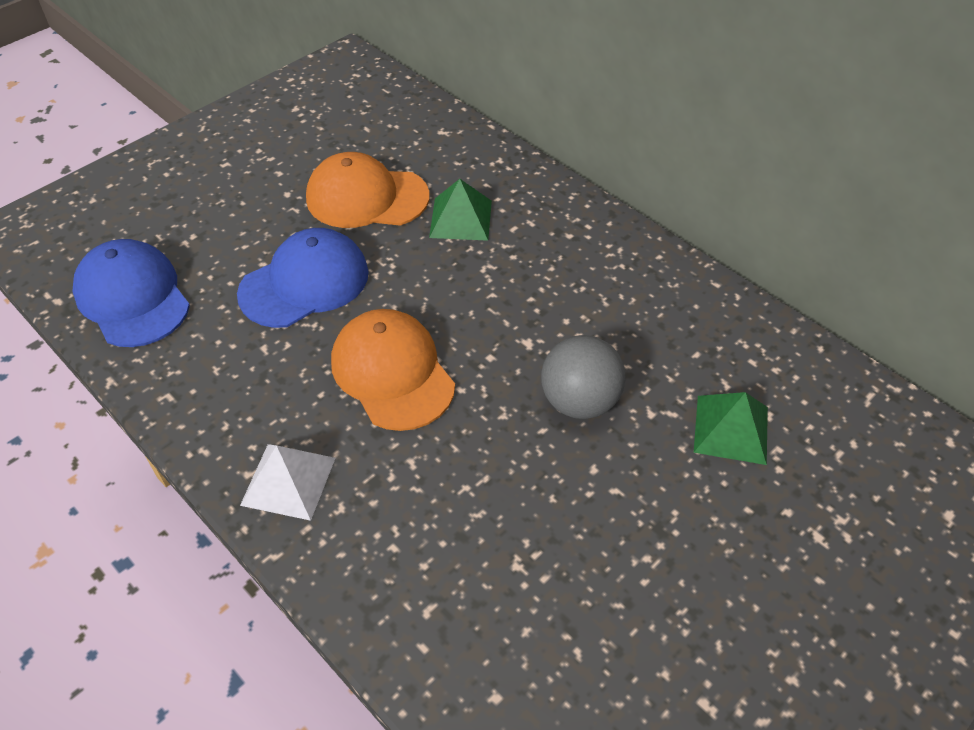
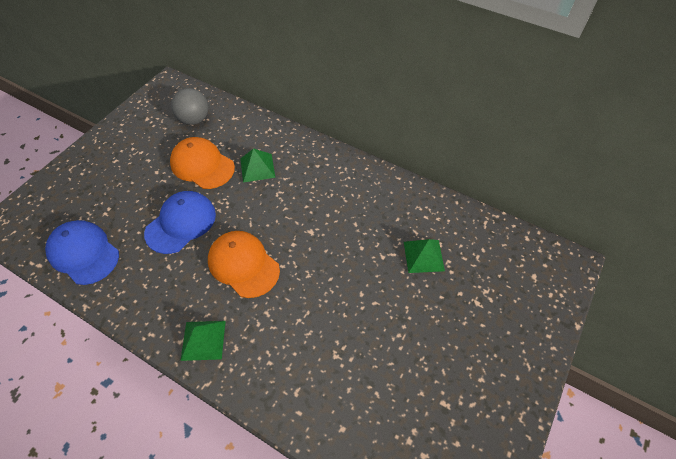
camera: 15 degrees left, 5 degrees up
white pyramid [240,444,335,521] -> green pyramid [180,321,226,361]
orange cap [306,152,429,228] -> orange cap turned 45 degrees clockwise [170,137,235,189]
grey ball [541,335,626,419] -> grey ball moved to [171,88,208,125]

